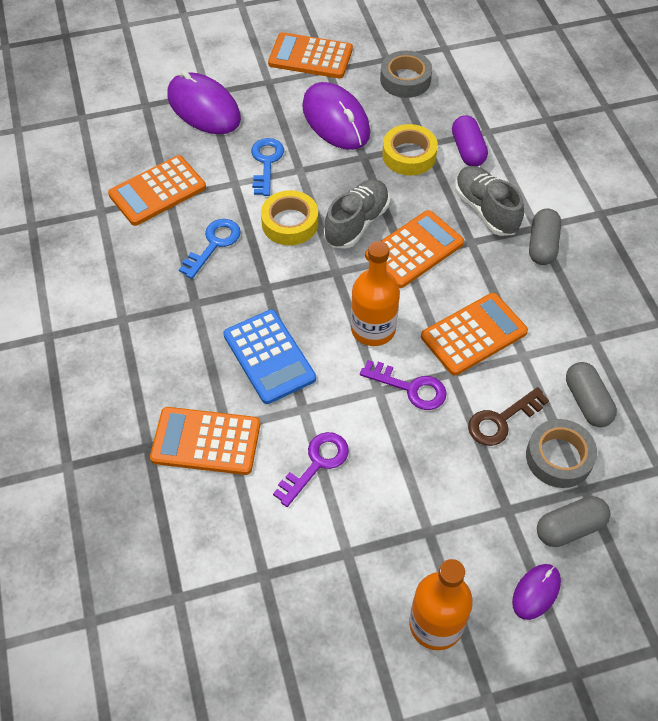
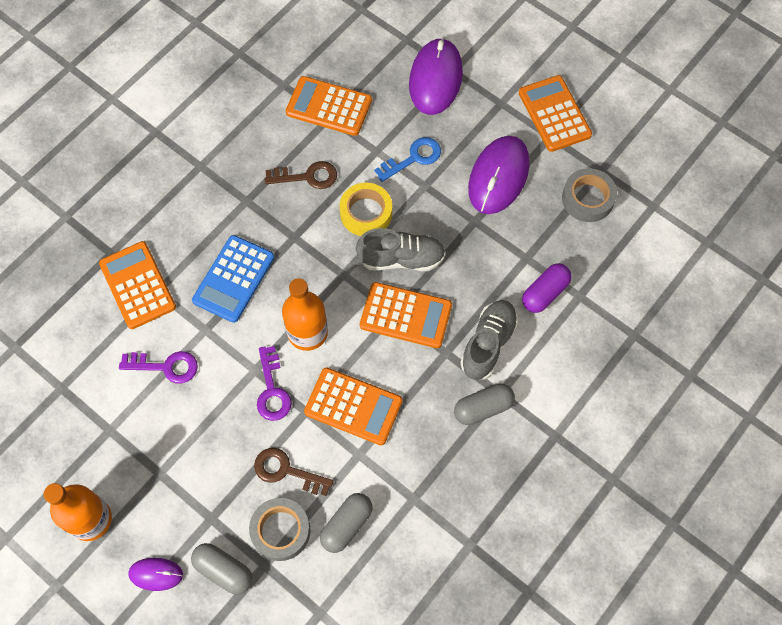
camera: 55 degrees right, 10 degrees up
blue key [179,219,241,279] -> brown key [265,161,337,189]
yellow tape [382,124,438,175] -> none

